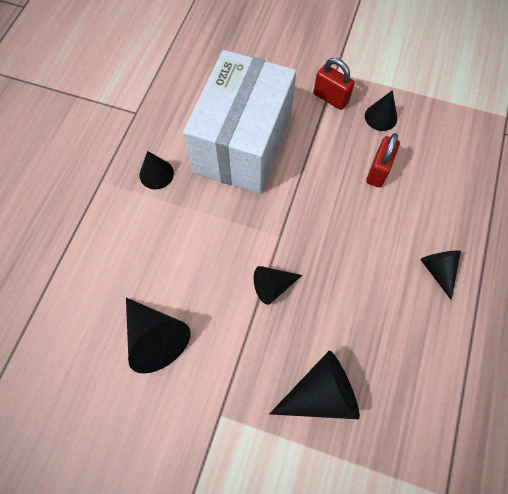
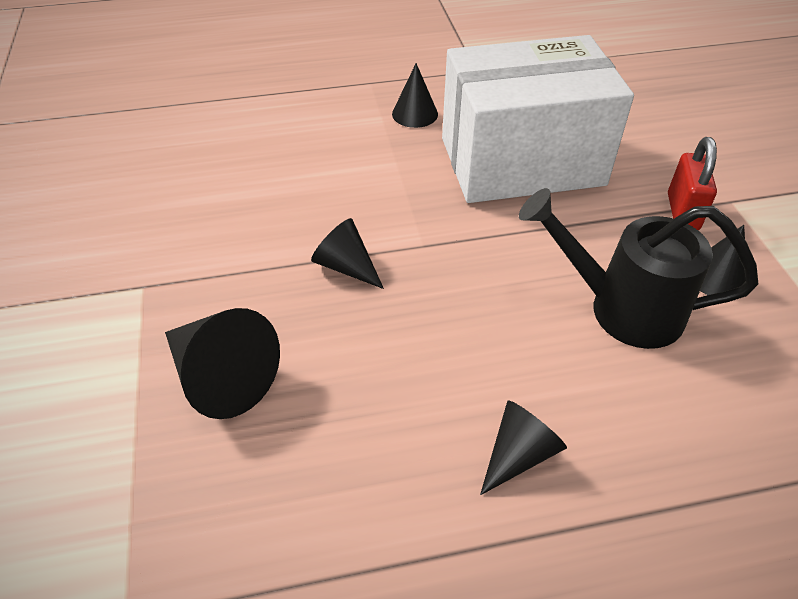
camera: 60 degrees right, 20 degrees down
black cone [126,298,191,374] -> none
red padlock [366,133,400,187] -> black watering can [519,188,758,349]

